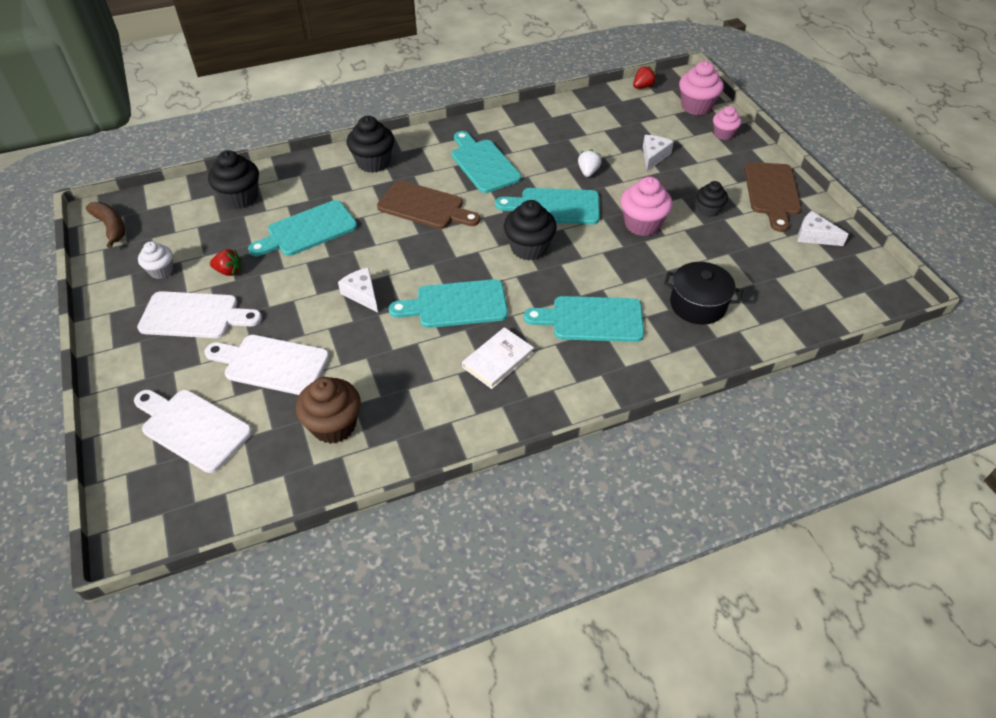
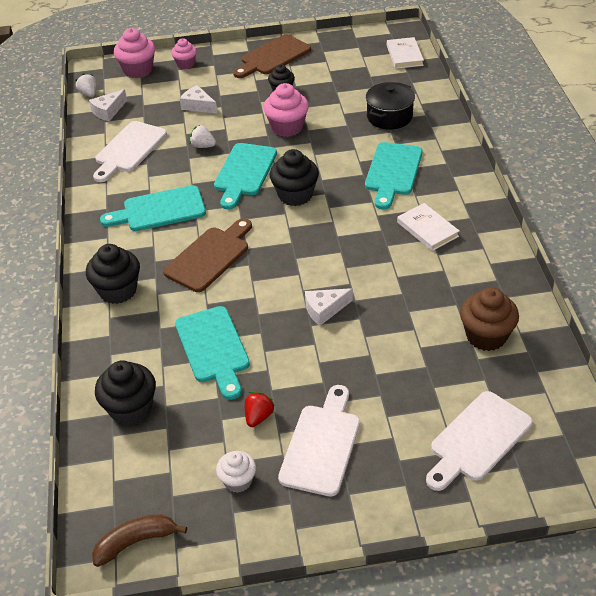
camera: 75 degrees left, 5 degrees down
white cutting board [204,335,329,395] -> white cutting board moved to [93,121,167,182]
turquoise cutting board [389,279,508,328] -> none
red strawberry [633,66,656,89] -> white strawberry [75,73,97,97]
brown cutting board [744,162,801,232] -> brown cutting board turned 120 degrees clockwise [233,34,311,78]
white cheese [797,211,849,246] -> white cheese moved to [89,89,127,122]
none -> white book [387,37,424,69]

